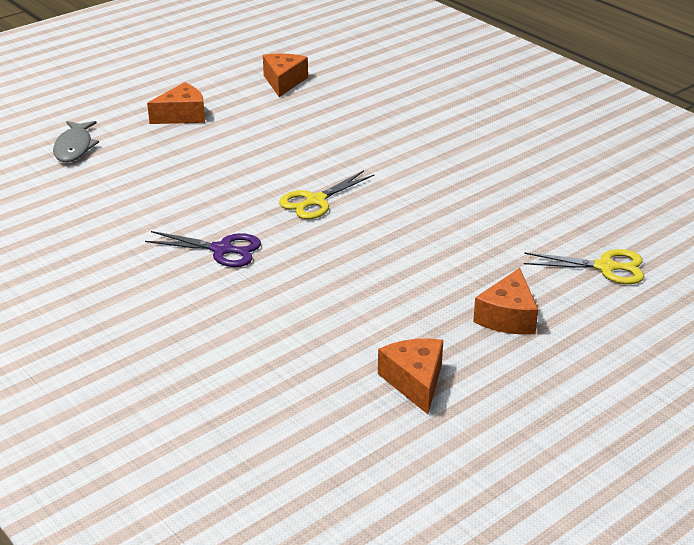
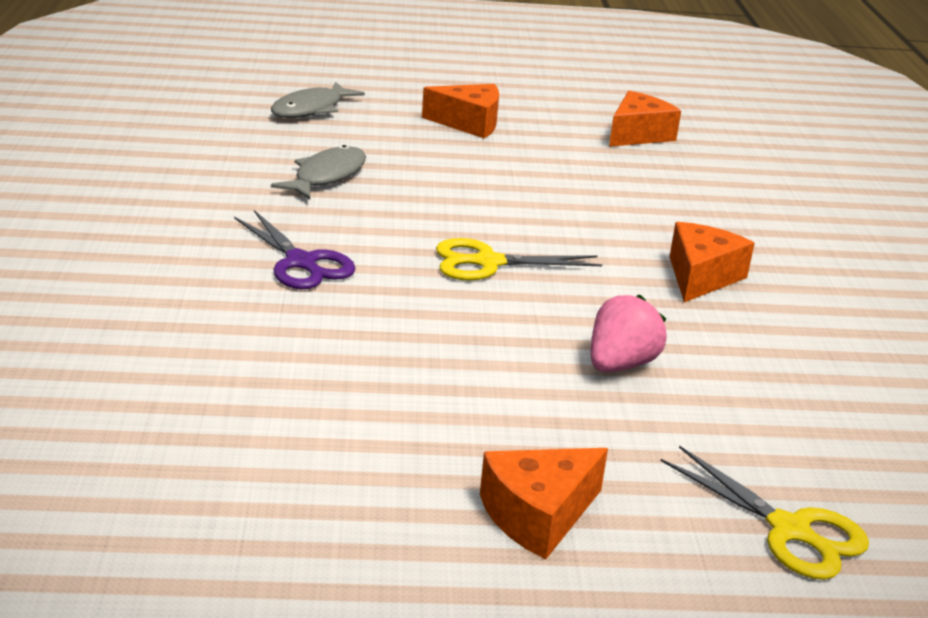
camera: 35 degrees right, 5 degrees down
orange cheese [378,338,443,414] -> orange cheese moved to [669,222,755,302]
none -> grey fish [271,145,366,200]
none -> pink strawberry [591,294,667,372]

